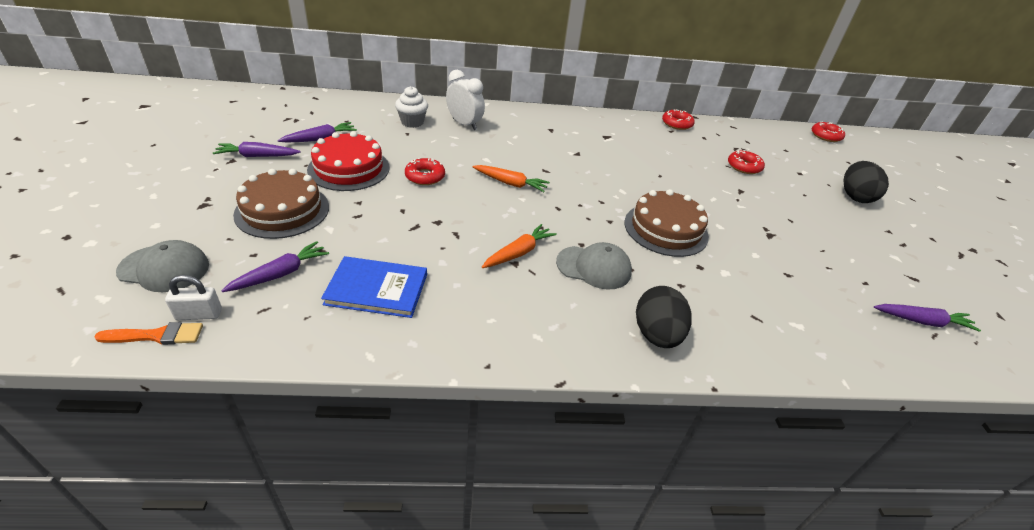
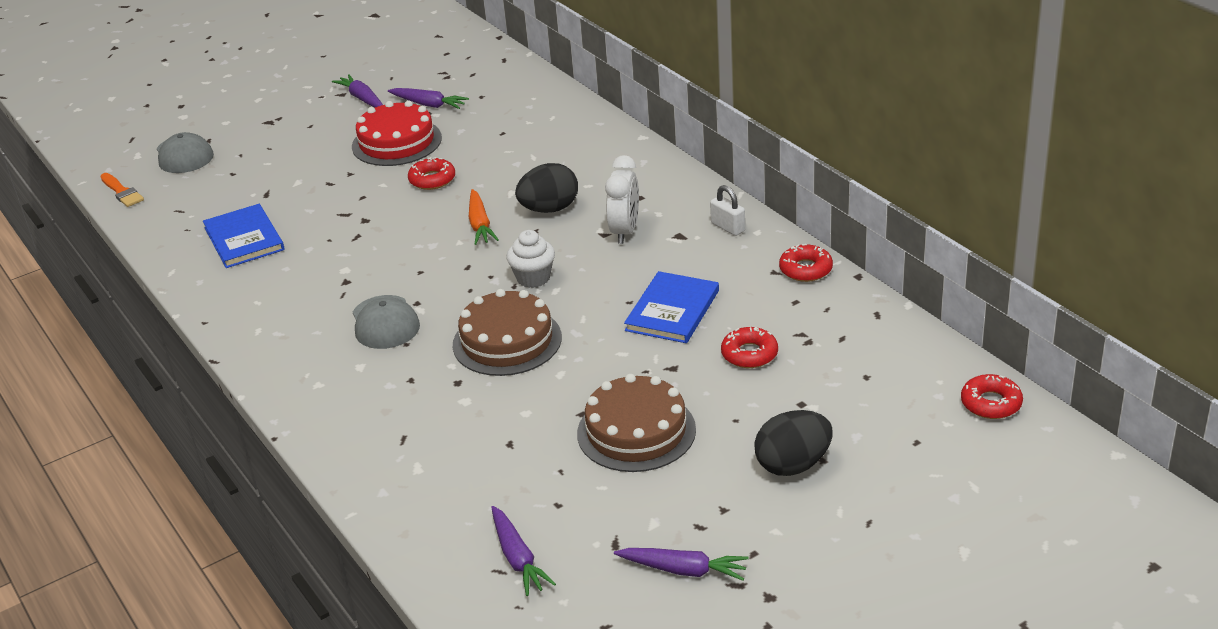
camera: 65 degrees right, 5 degrees down
white padlock [165,275,222,320] -> white padlock moved to [710,185,745,236]
purple carrot [221,241,329,292] -> purple carrot moved to [614,548,749,581]
brown cake [233,169,329,239] -> brown cake moved to [577,374,696,472]
white cupcake [395,86,428,128] -> white cupcake moved to [506,230,555,288]
white clock [446,70,485,130] -> white clock moved to [605,155,639,244]
orange carrot [482,224,557,268] -> none
black egg [636,286,691,348] -> black egg moved to [515,163,578,213]
none -> blue book [624,271,719,343]

